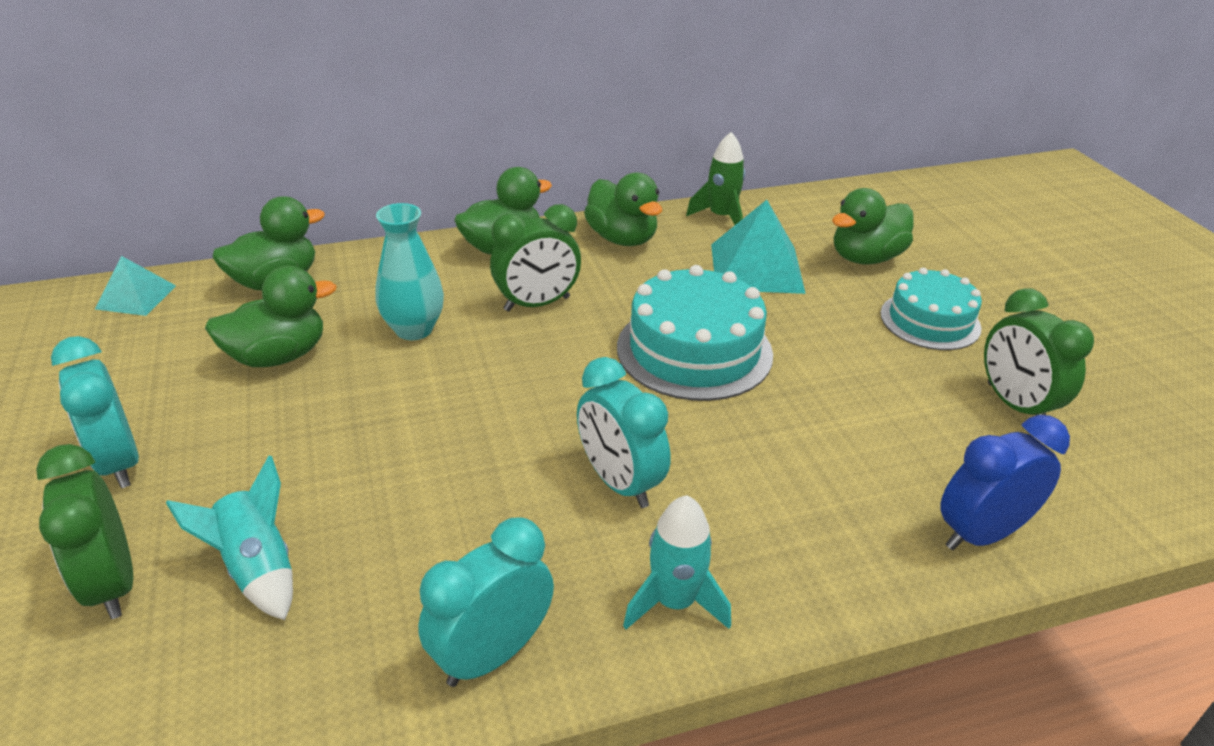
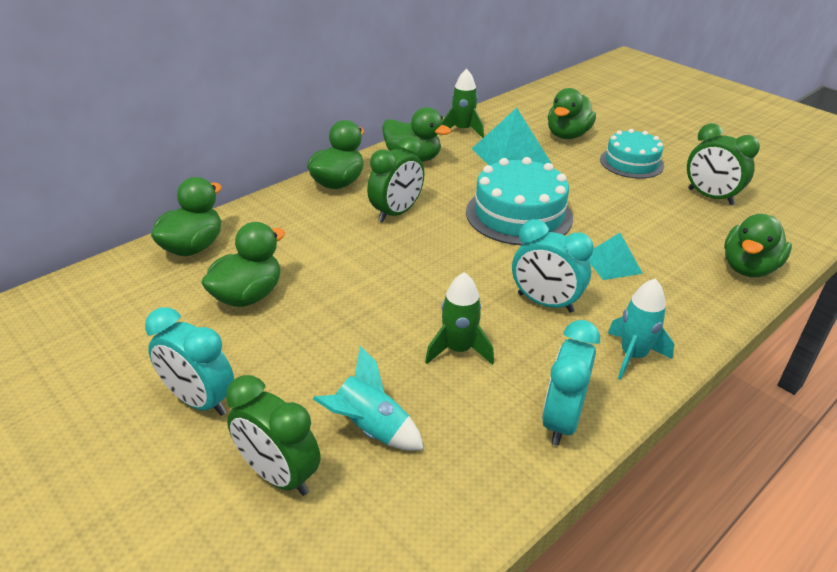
camera: 25 degrees left, 0 degrees up
turquoise pyramid [95,256,176,316] -> turquoise pyramid moved to [589,233,643,280]
turquoise vase [375,203,444,340] -> none
blue clock [940,415,1070,550] -> green duck [724,214,792,277]
none -> green rocket [425,272,494,365]

